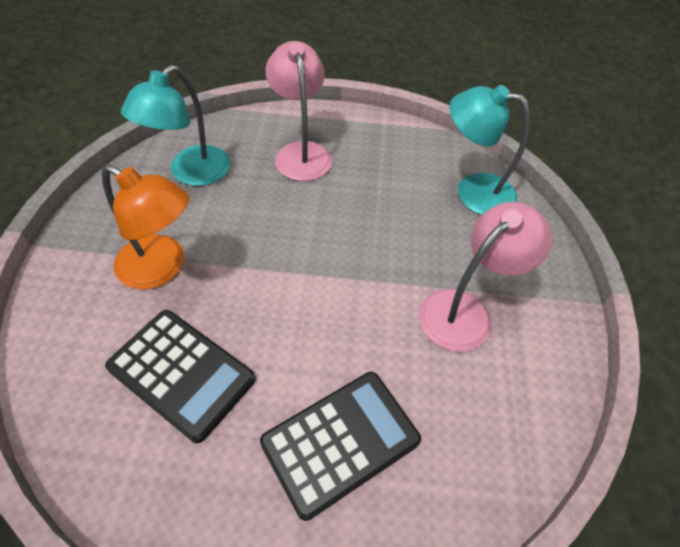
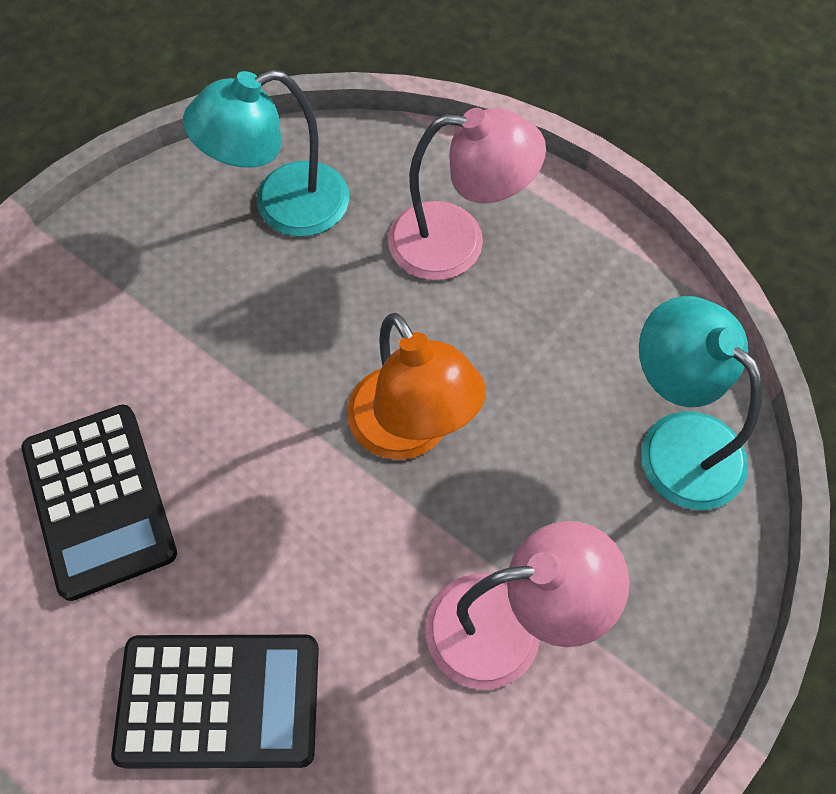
camera: 35 degrees right, 10 degrees up
orange lamp [102,165,189,289] -> orange lamp moved to [347,313,486,460]
pink lamp [265,41,332,181] -> pink lamp turned 75 degrees clockwise [388,108,546,280]

